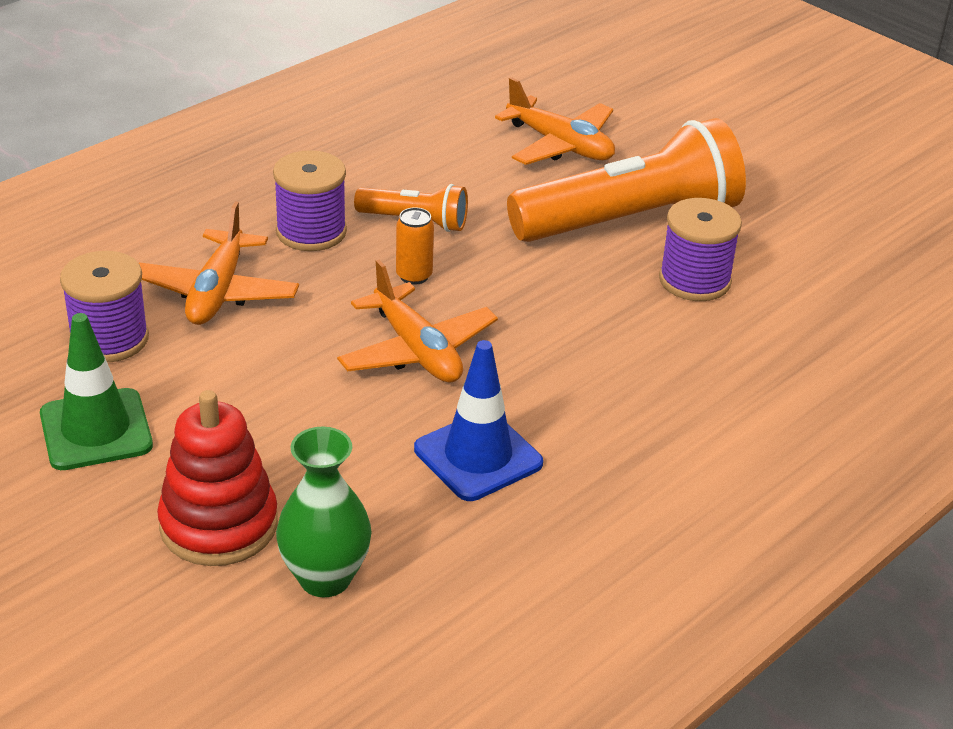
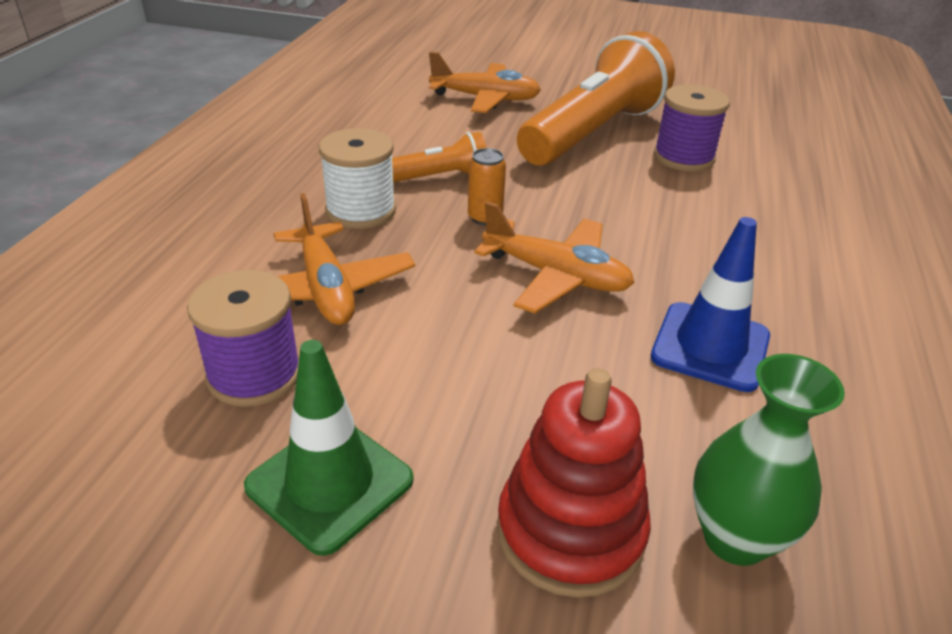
camera: 30 degrees left, 0 degrees up
purple spool [273,150,347,251] -> white spool [319,128,396,229]

